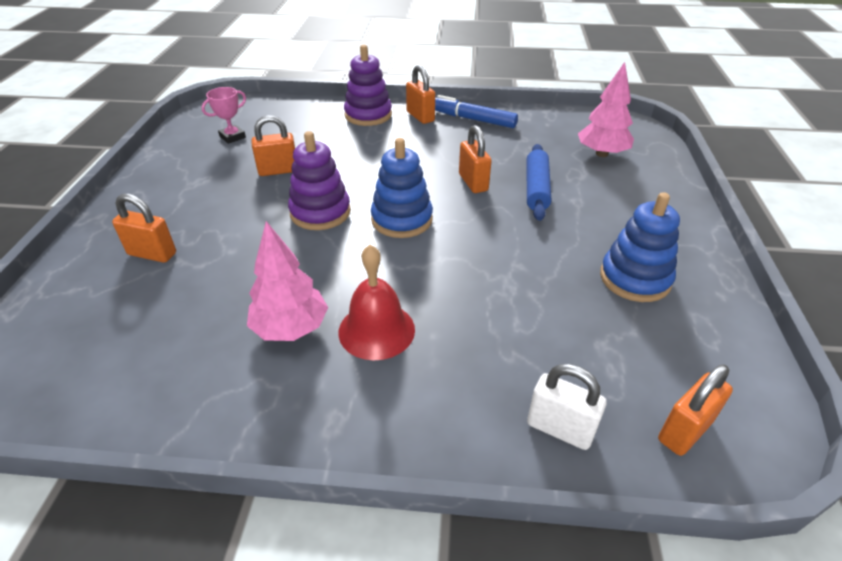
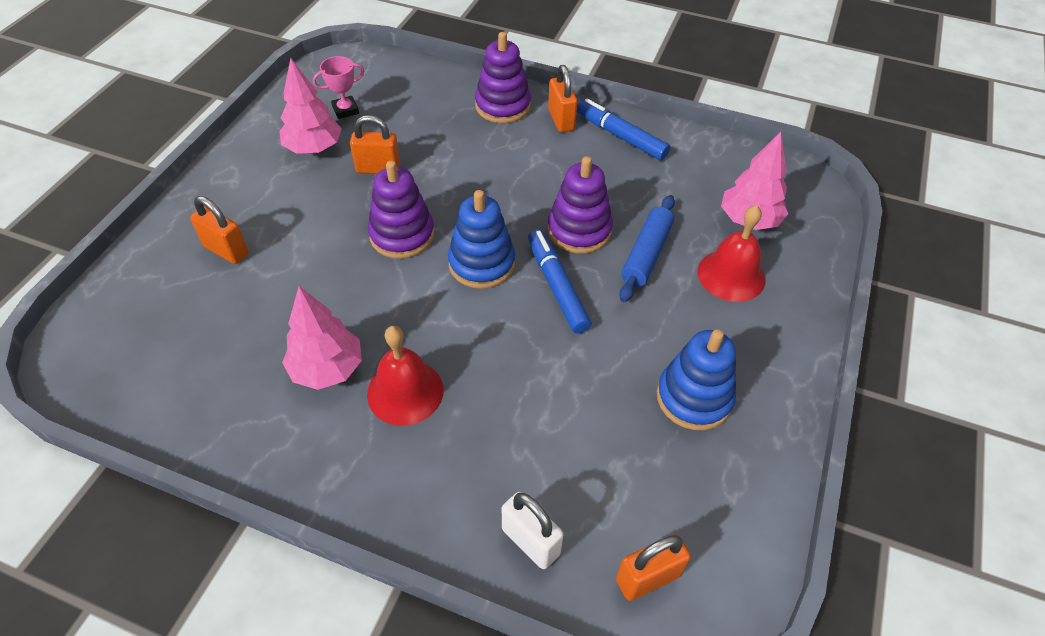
camera: 15 degrees right, 10 degrees up
orange padlock [459,125,492,193] -> purple stacking toy [548,156,613,254]
none -> pink tree [279,58,342,154]
none -> blue marker [528,229,592,333]
none -> red bell [698,205,765,302]

